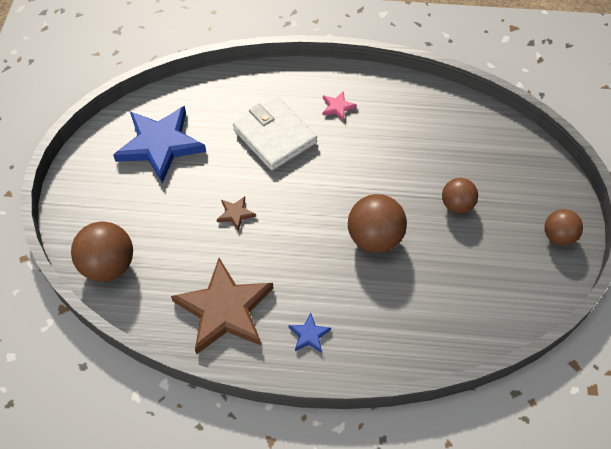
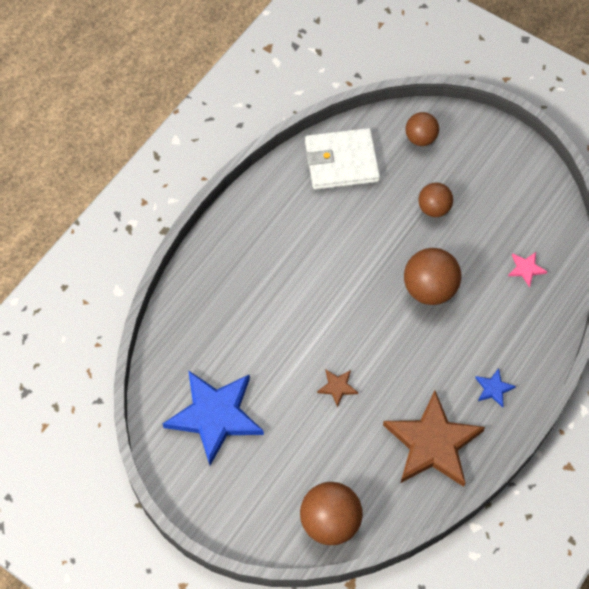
camera: 60 degrees left, 5 degrees up
white wallet [233,97,317,171] -> white wallet moved to [305,128,380,190]
pink star [322,91,357,121] -> pink star moved to [508,252,547,288]
brown ball [544,209,583,246] -> brown ball moved to [405,112,439,146]

